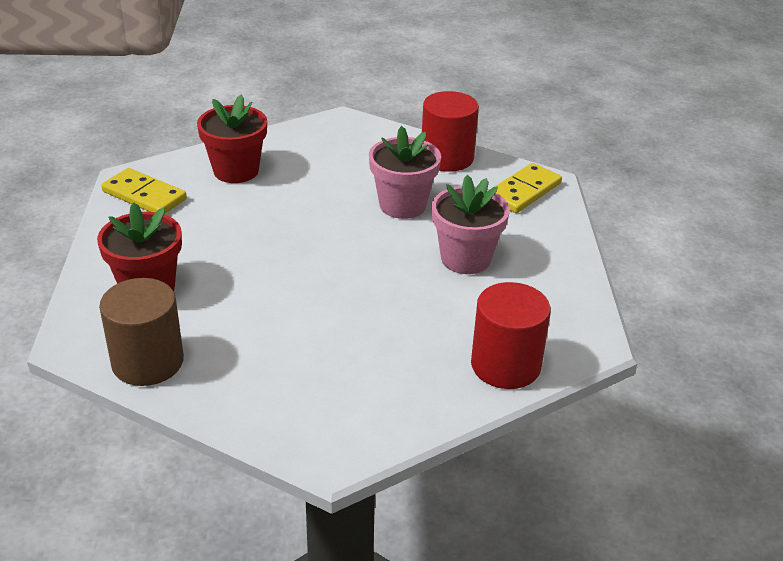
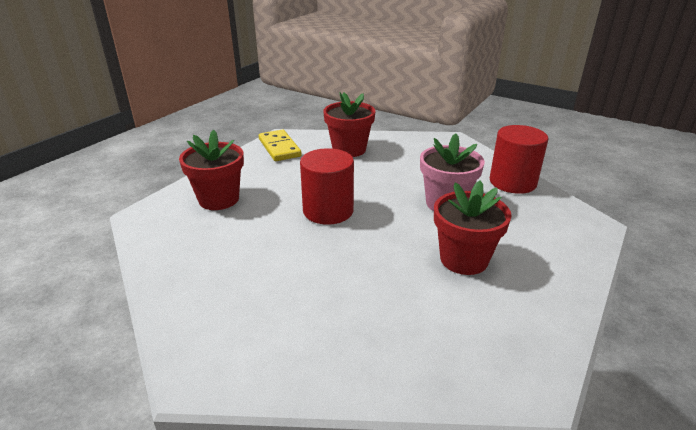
camera: 35 degrees right, 5 degrees down
brown cylinder [99,278,184,386] -> none
pink flower pot [432,175,510,274] -> red flower pot [434,180,511,275]
red cylinder [471,282,551,389] -> red cylinder moved to [300,148,354,225]
yellow domino [495,163,562,213] -> none

